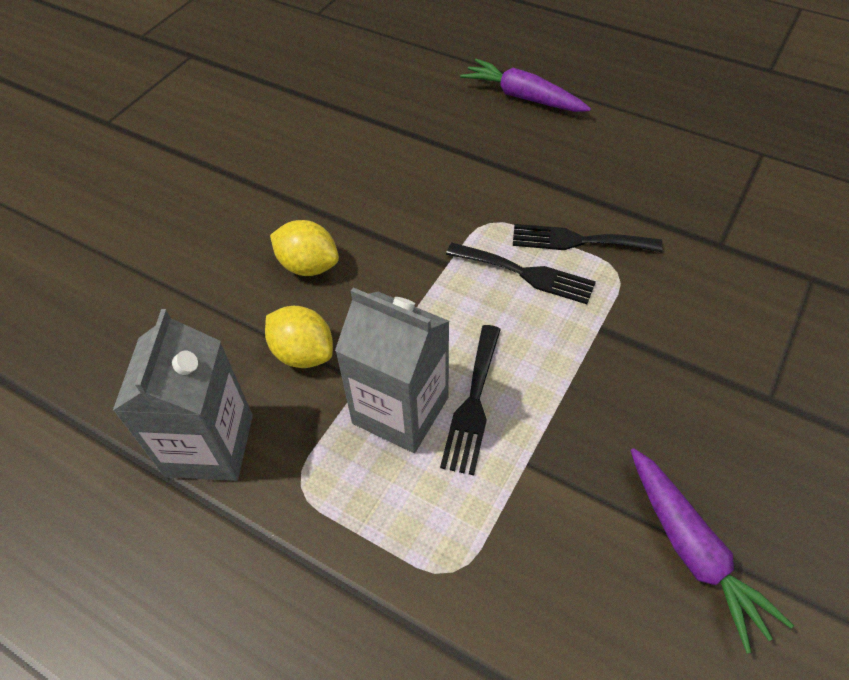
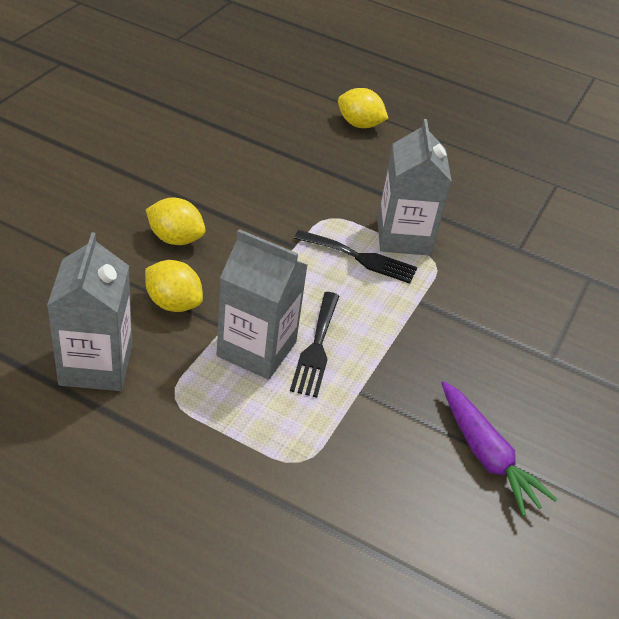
camera: 10 degrees left, 10 degrees down
purple carrot [460,59,591,112] -> yellow lemon [338,88,389,128]
black fork [513,224,662,252] -> grey carton [377,119,452,256]

